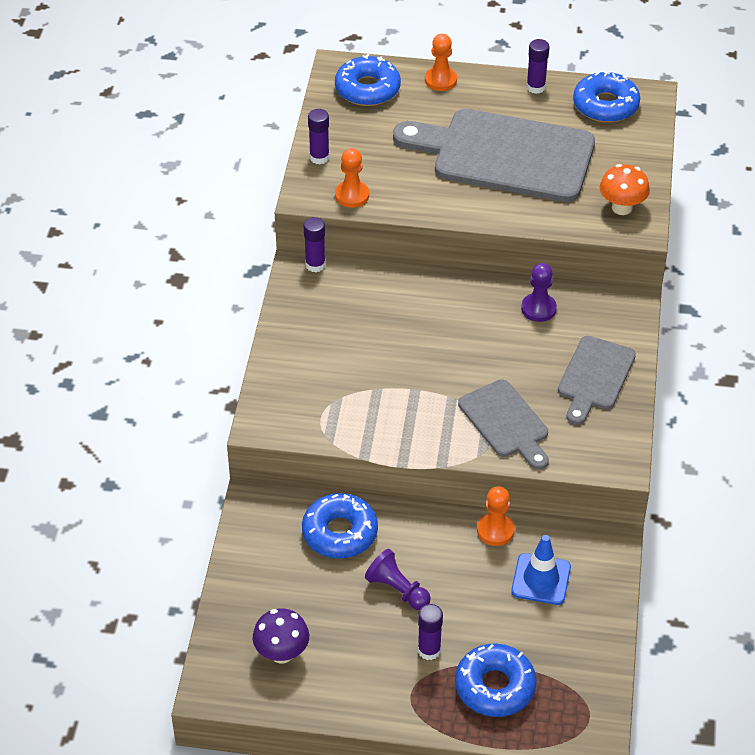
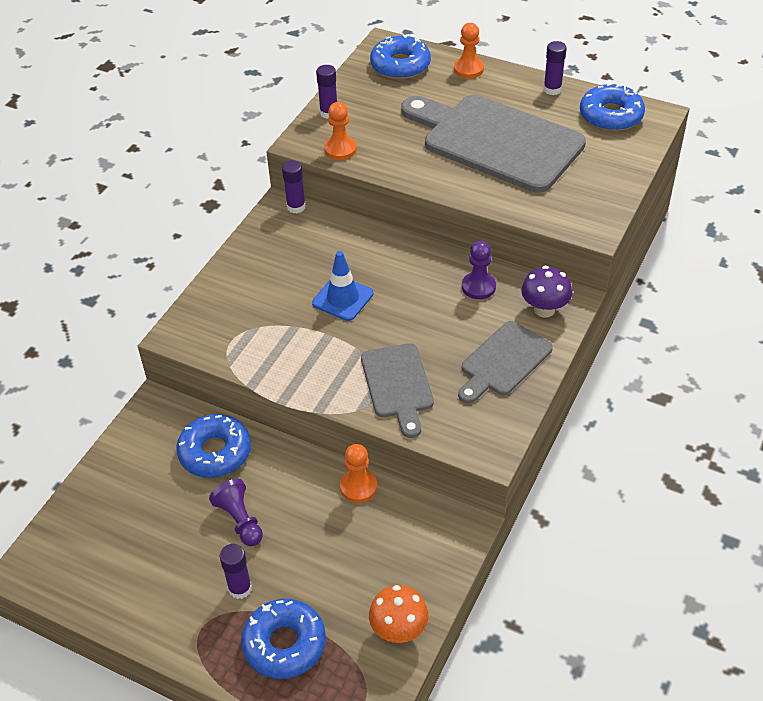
camera: 20 degrees right, 0 degrees up
purple mushroom [253,609,309,663] -> purple mushroom moved to [521,266,572,318]
blue traffic cone [511,535,571,605] -> blue traffic cone moved to [312,251,373,321]
orange mushroom [600,164,650,215] -> orange mushroom moved to [369,585,429,643]

